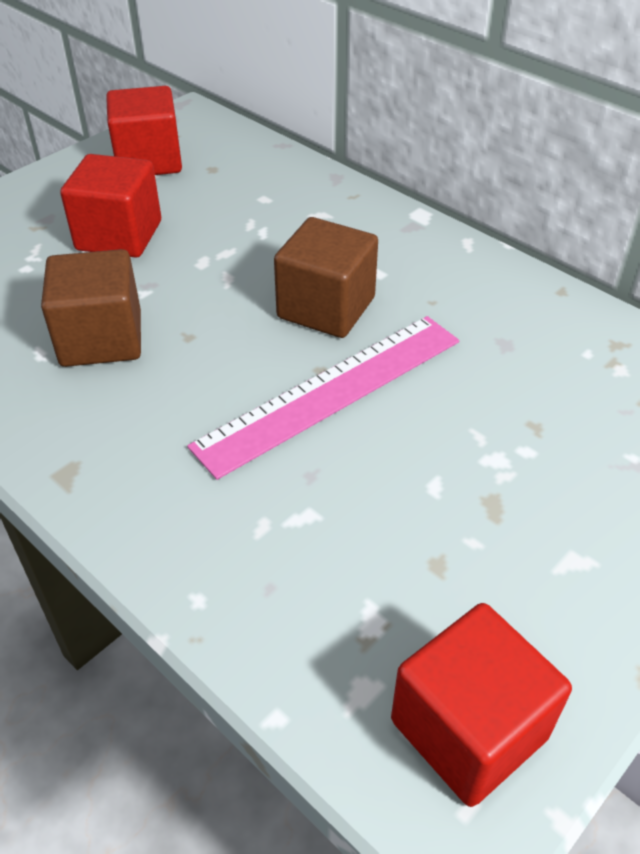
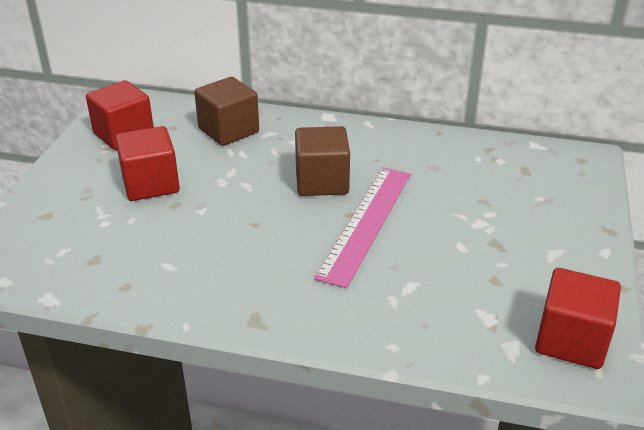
camera: 30 degrees left, 10 degrees down
brown cube [41,249,141,367] -> brown cube moved to [194,77,259,146]

